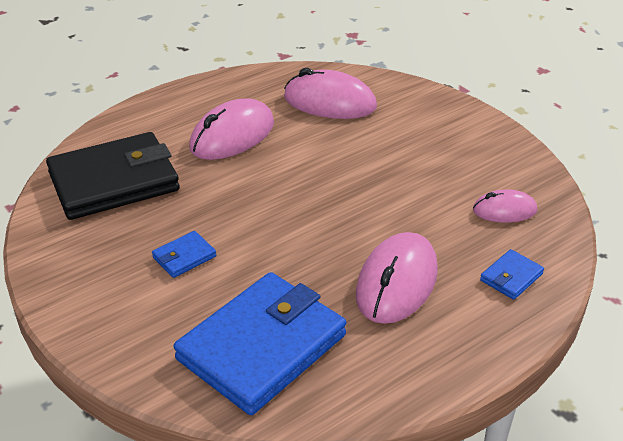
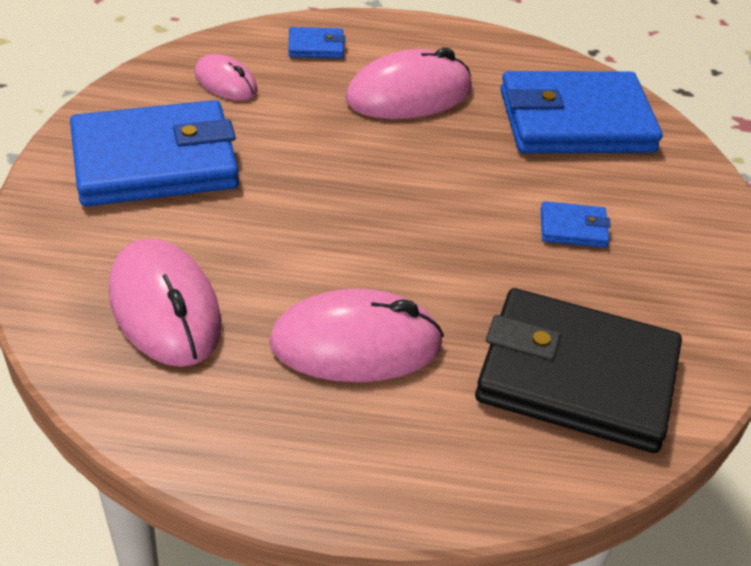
camera: 140 degrees left, 5 degrees up
none -> blue wallet [70,100,239,206]

